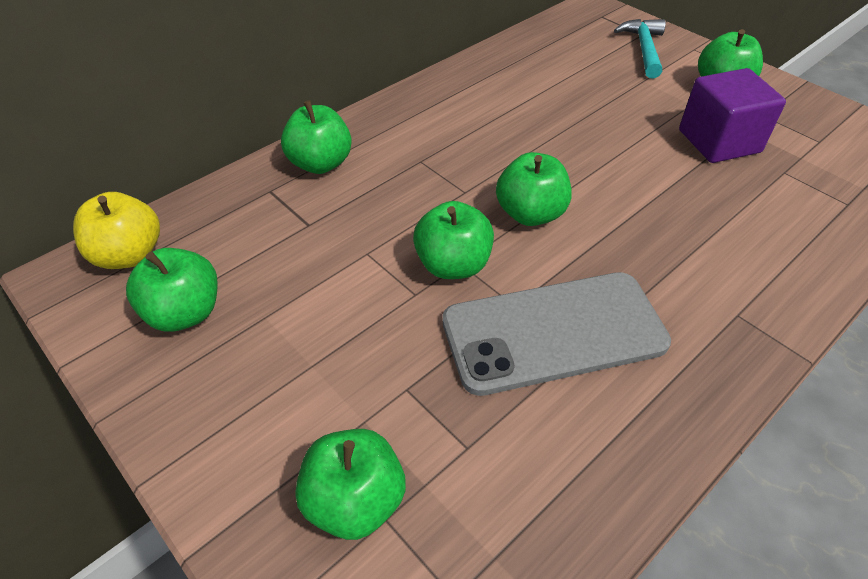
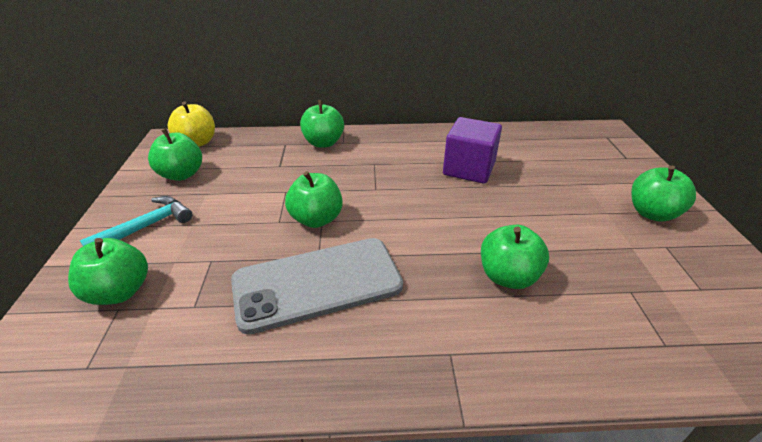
camera: 40 degrees right, 10 degrees down
grey phone [443,272,671,396] -> grey phone turned 45 degrees counterclockwise [231,238,403,334]
green apple [496,152,571,226] -> green apple moved to [481,225,549,289]
turquoise hammer [614,19,666,78] -> turquoise hammer moved to [80,196,192,246]
purple cube [679,68,786,163] -> purple cube moved to [443,117,502,184]

